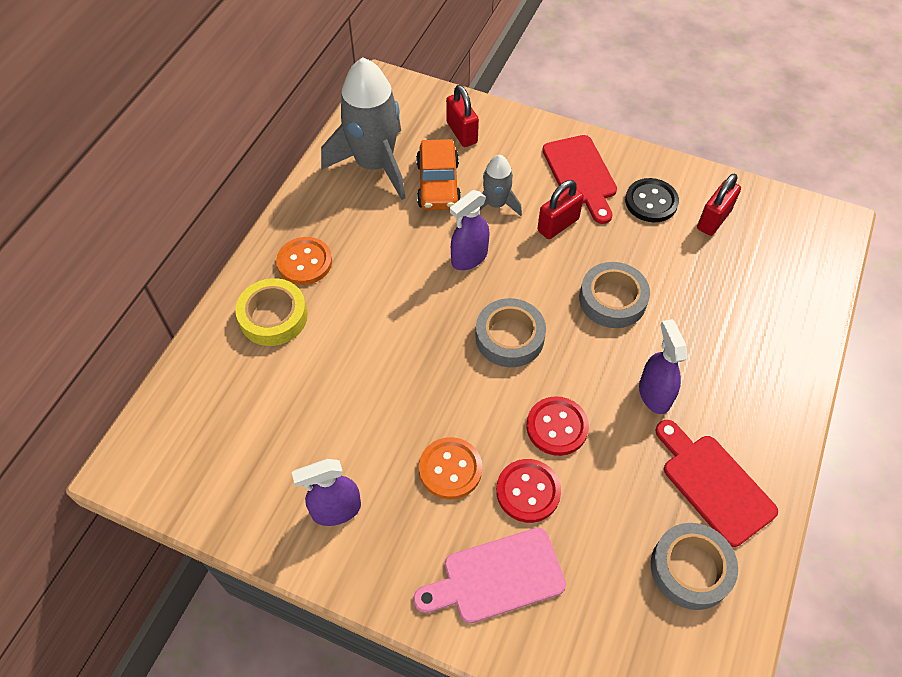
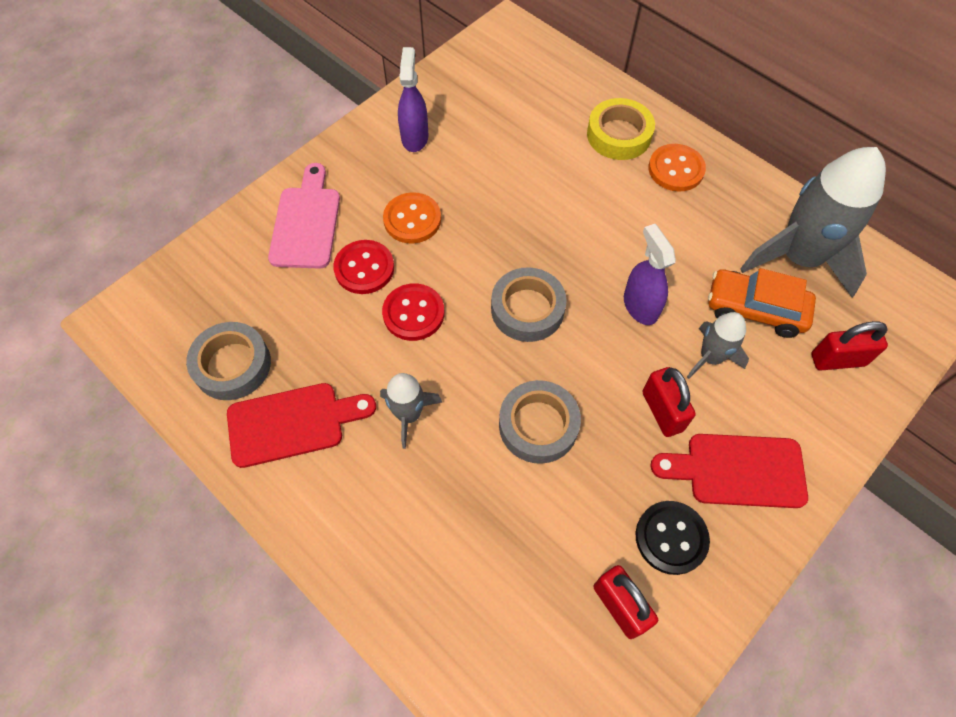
camera: 110 degrees right, 5 degrees up
purple spray bottle [639,319,688,414] -> grey rocket [380,373,443,449]

